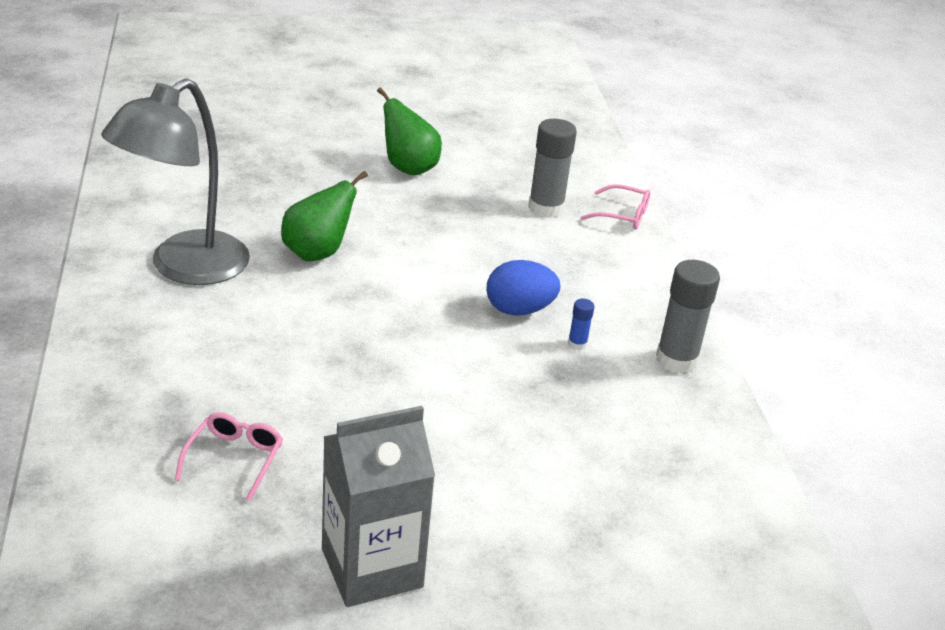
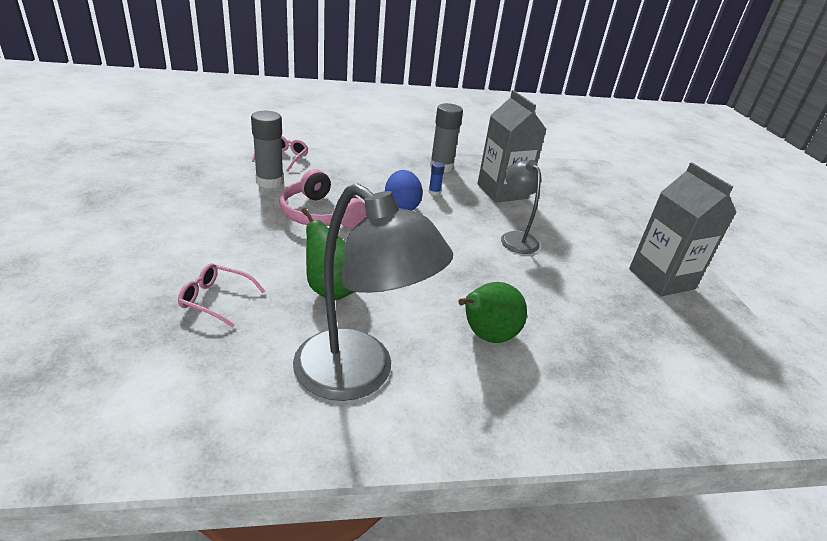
camera: 90 degrees left, 0 degrees up
pink glasses [175,412,283,501] -> pink glasses moved to [178,263,265,327]
green pear [377,87,442,176] -> green pear moved to [458,282,527,343]
none -> pink headphones [279,169,366,228]
none -> grey carton [477,90,547,203]
none -> grey lamp [501,160,541,254]

